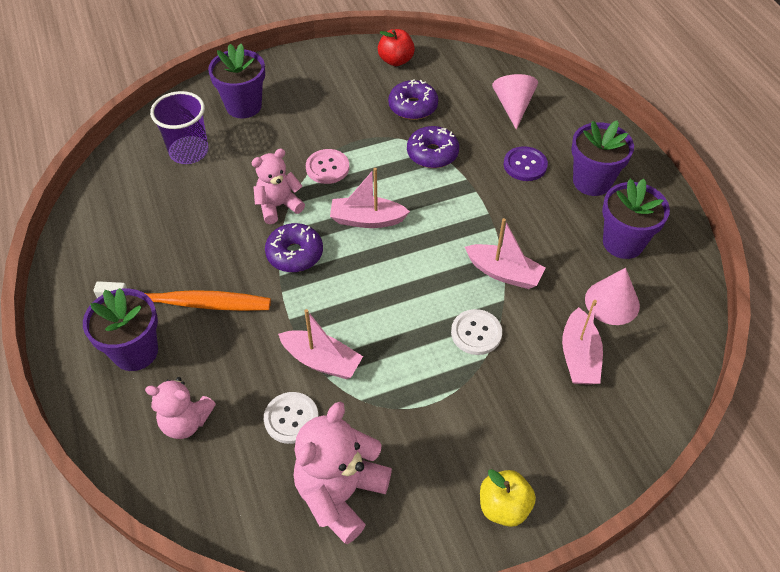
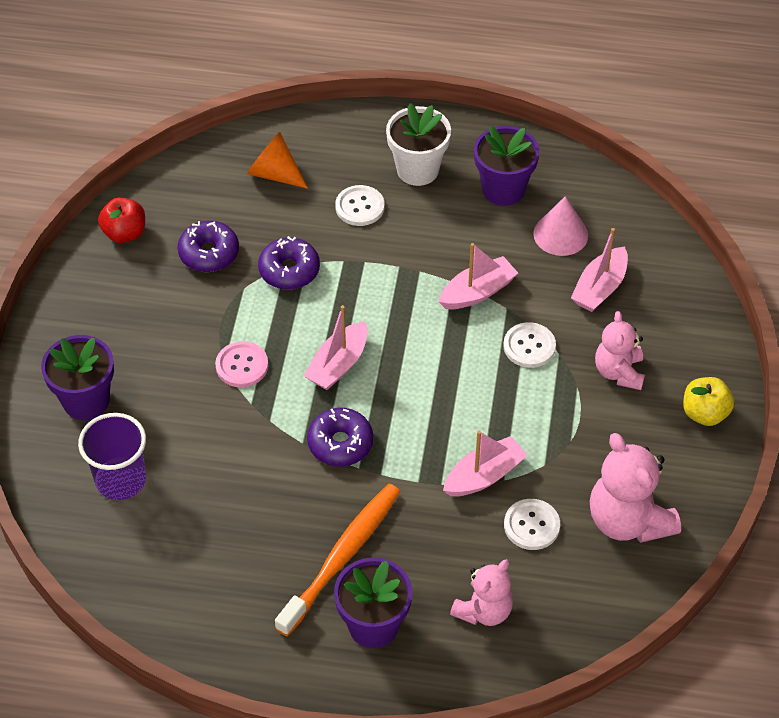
camera: 60 degrees left, 0 degrees up
pink teddy bear [251,148,305,224] -> pink teddy bear moved to [595,311,645,390]
pink cone [492,74,538,130] -> orange cone [247,132,308,189]
purple button [504,146,548,181] -> white button [335,185,385,226]
pink boat [562,300,603,385] -> pink boat turned 90 degrees clockwise [571,228,628,312]
purple flower pot [571,120,634,196] -> white flower pot [386,103,451,186]

